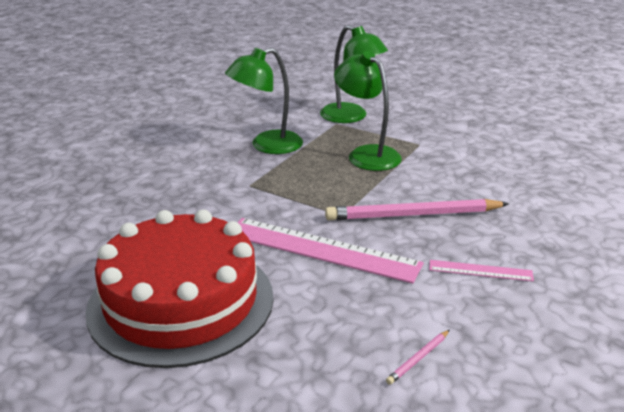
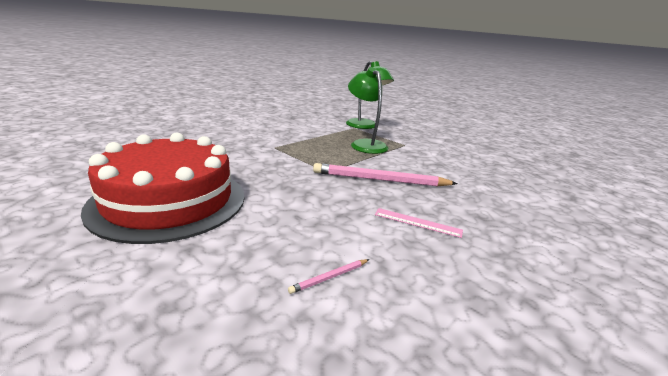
camera: 10 degrees right, 5 degrees down
green lamp [225,48,303,154] -> none
pink ruler [237,218,424,284] -> none

